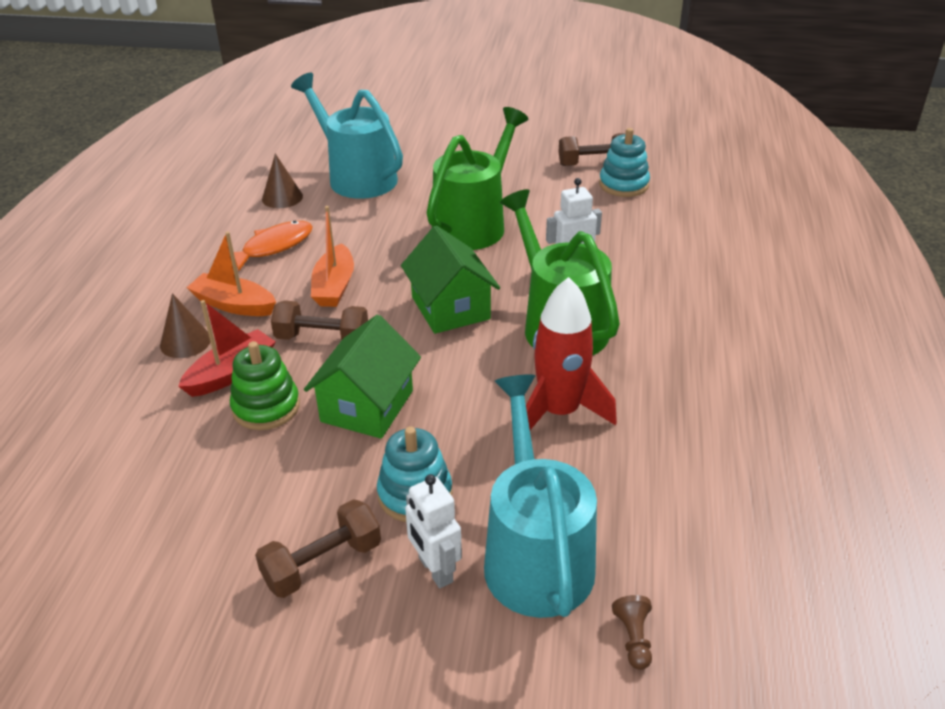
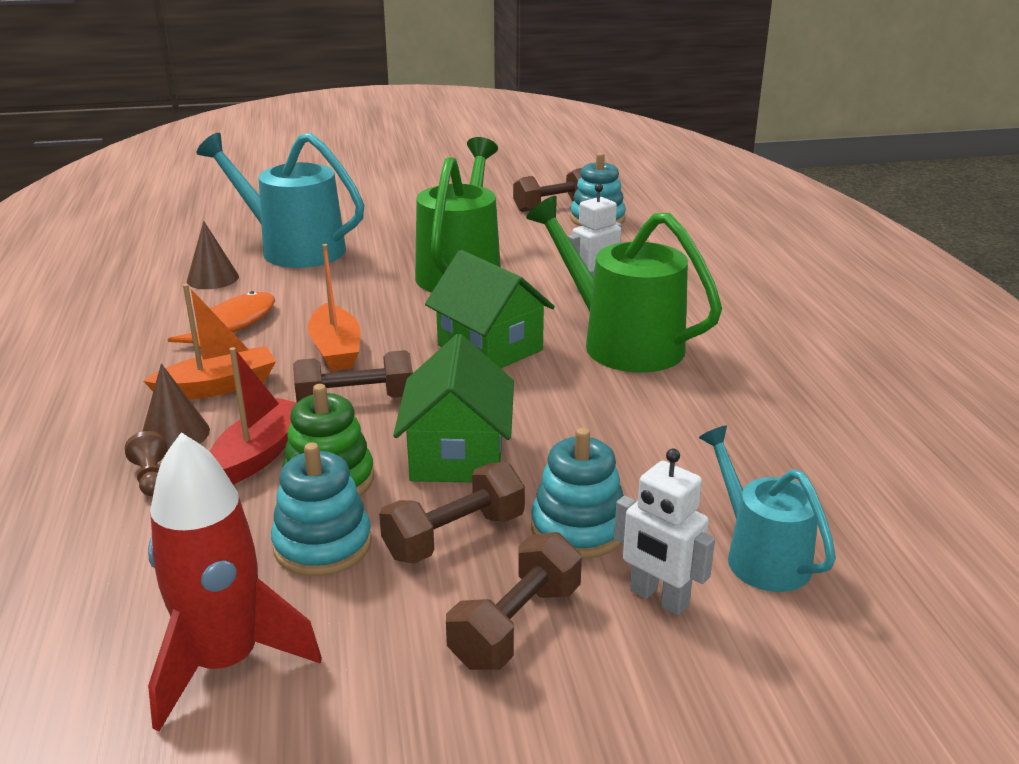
camera: 20 degrees left, 10 degrees down
orange boat [187,232,276,316] -> orange boat turned 150 degrees clockwise [143,284,276,400]
turquoise watering can [484,374,597,618] -> turquoise watering can [699,425,836,592], size x0.60
red rocket [526,277,617,430] -> red rocket moved to [148,432,322,732]
brown pawn [612,595,652,670] -> brown pawn moved to [125,431,168,496]
none -> turquoise stacking toy [271,442,372,576]
none -> brown dumbbell [379,462,525,564]

